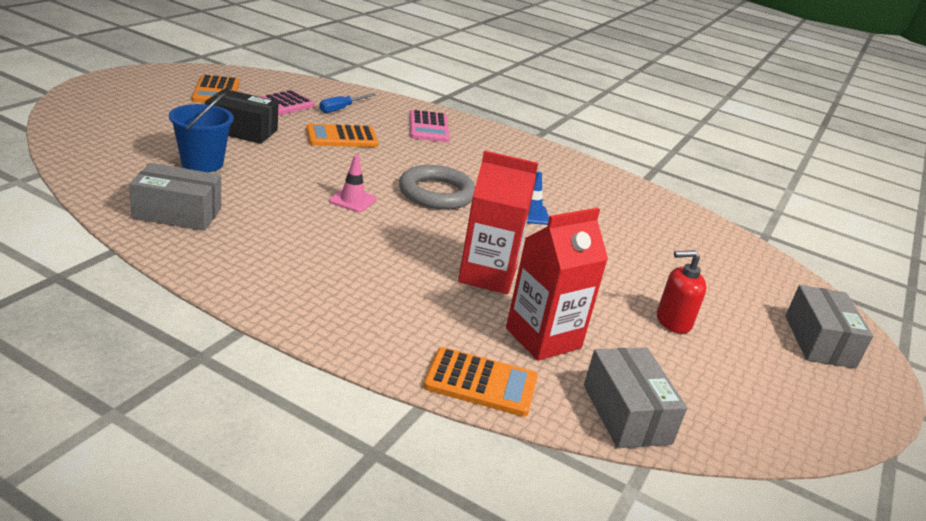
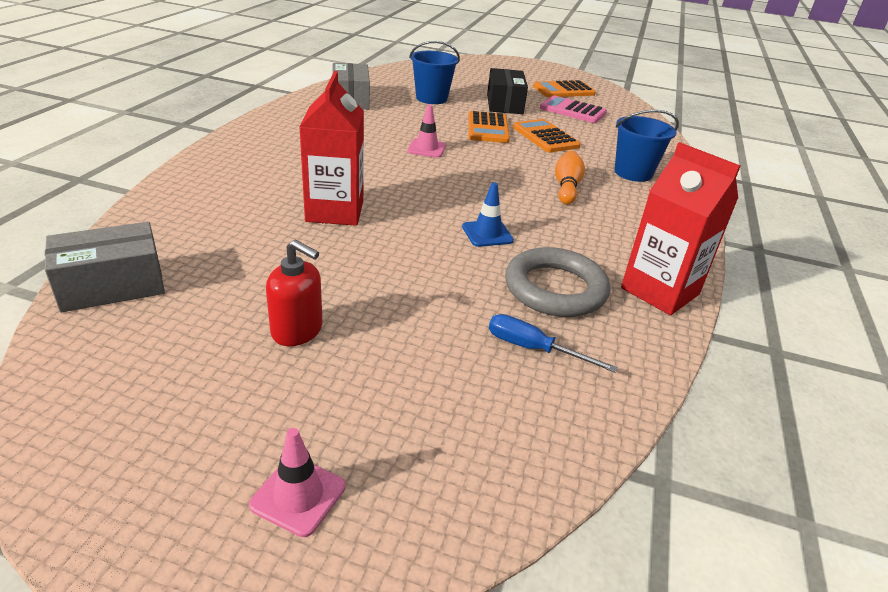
camera: 80 degrees right, 5 degrees up
blue screwdriver [319,93,375,113] -> blue screwdriver moved to [489,314,618,373]
grey ring [399,165,475,210] -> grey ring moved to [505,247,610,317]
pink calculator [410,110,450,142] -> blue bucket [615,110,679,182]
orange calculator [423,347,538,417] -> orange calculator moved to [468,111,510,143]
red carton [506,208,608,361] -> red carton moved to [621,142,741,315]
red soap dispenser [657,250,707,334] -> red soap dispenser turned 135 degrees clockwise [266,239,323,346]
grey box [785,285,873,368] -> pink traffic cone [249,428,346,537]
none -> orange bowling pin [555,151,585,204]

